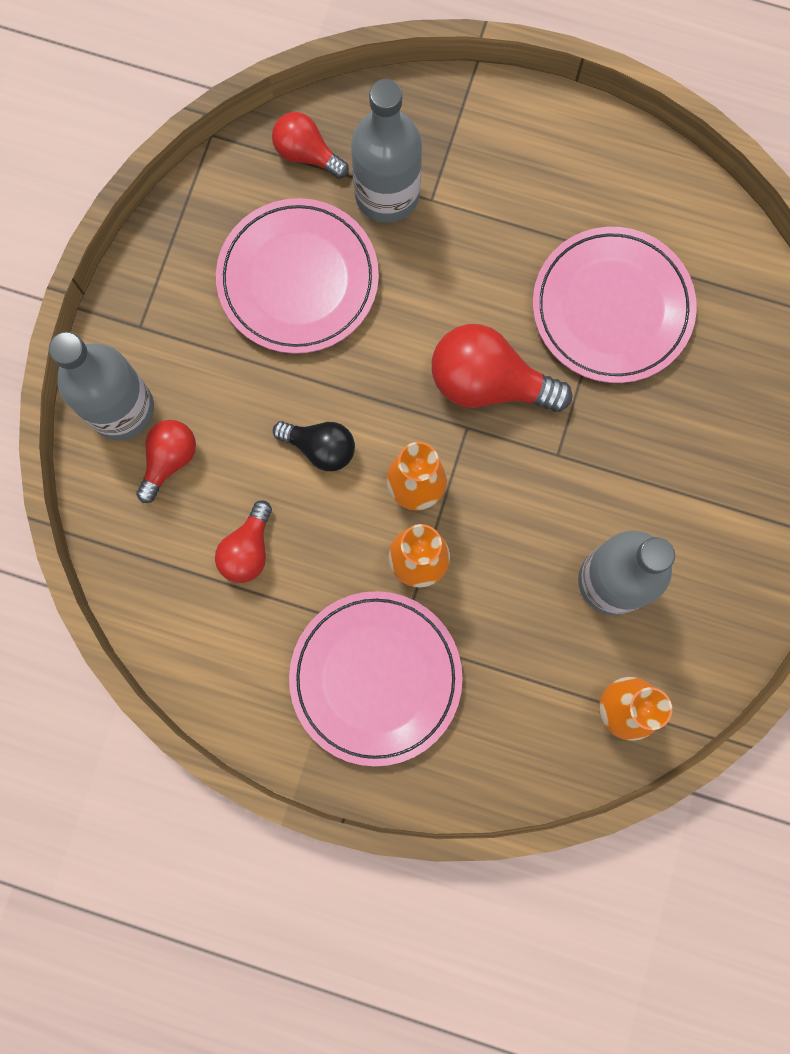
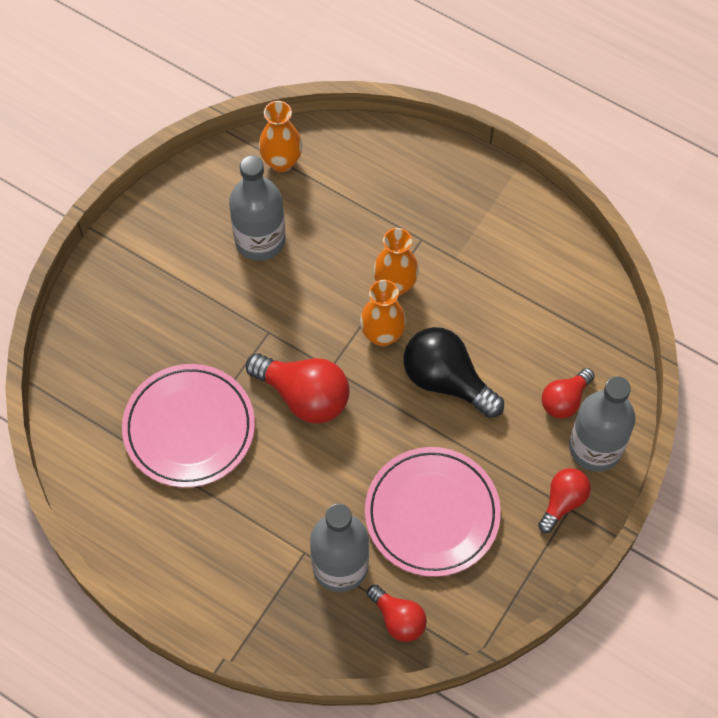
camera: 165 degrees left, 15 degrees down
red light bulb [215,500,272,583] -> red light bulb moved to [538,468,591,533]
black light bulb [273,421,355,471] -> black light bulb [404,327,504,418], size x1.67
pink plate [289,591,463,766] -> none

